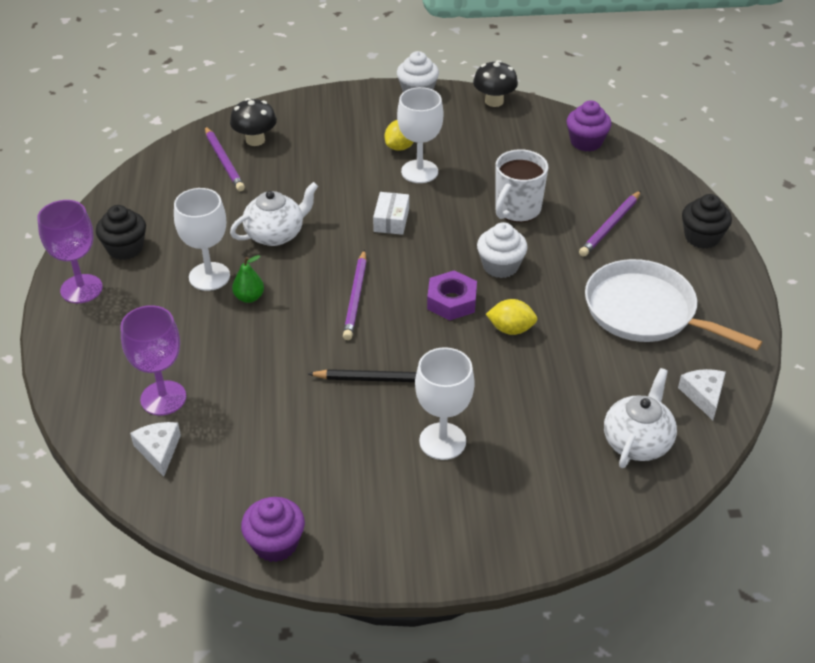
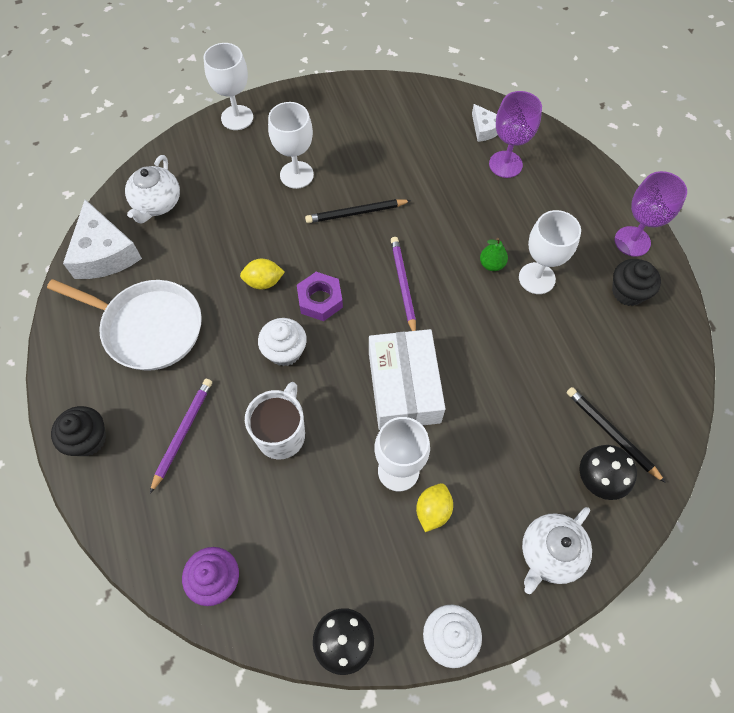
camera: 165 degrees right, 20 degrees up
purple pencil [205,126,245,191] -> black pencil [566,387,666,483]
white teapot [230,182,318,246] -> white teapot moved to [522,507,592,594]
purple cupcake [241,497,305,562] -> none
white box [373,192,409,235] -> white box [369,329,445,430], size x2.05
white cheese [678,369,726,420] -> white cheese [63,199,142,279], size x1.86
none -> white goblet [203,43,253,130]

